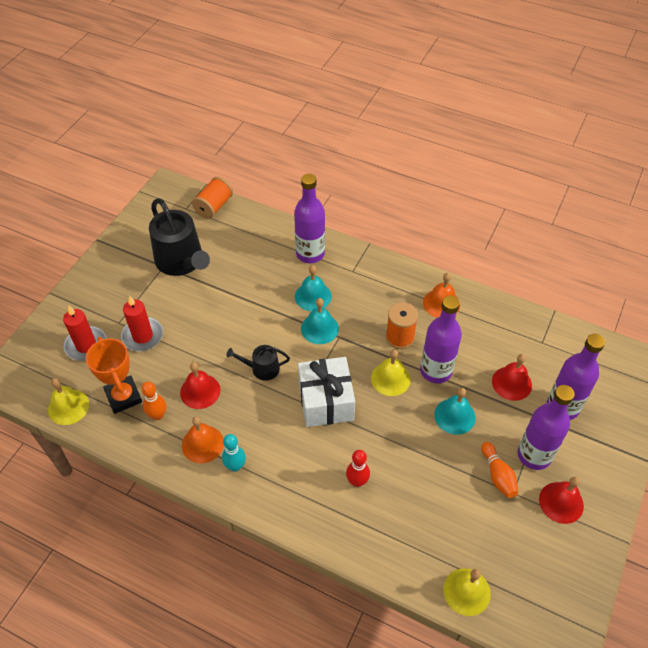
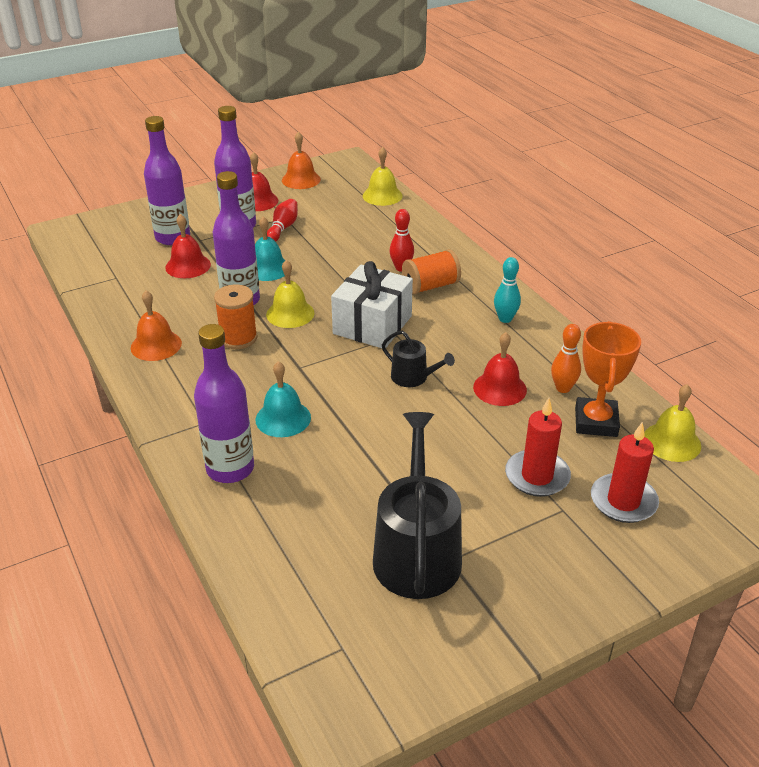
camera: 145 degrees left, 15 degrees down
orange bell [182,416,224,464] -> orange bell moved to [282,132,321,189]
orange spool [192,177,233,219] -> orange spool moved to [402,249,461,295]
turquoise bell [301,298,339,344] -> none
orange bowling pin [481,442,518,498] -> red bowling pin [267,199,298,242]

